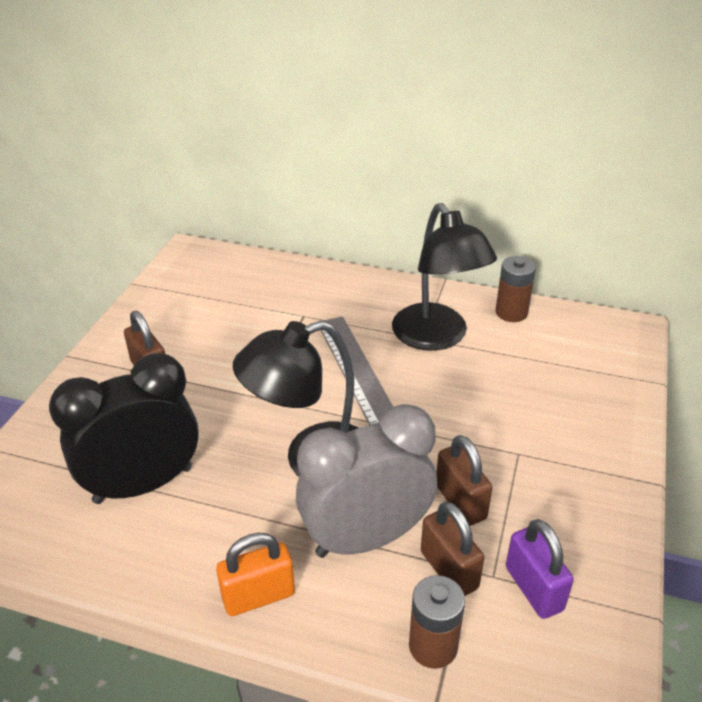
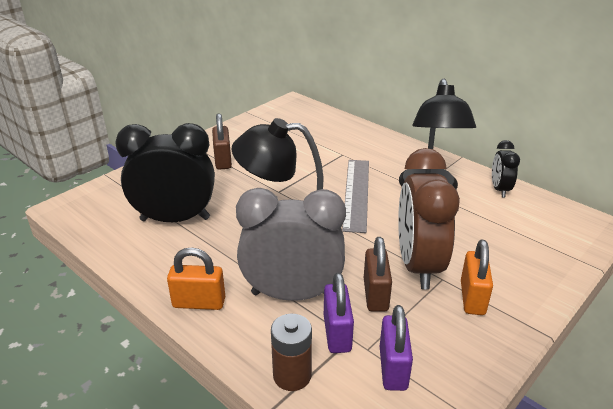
camera: 25 degrees right, 5 degrees down
brown padlock [421,501,484,596] -> purple padlock [324,272,354,353]
brown battery [496,256,536,322] -> black clock [492,140,520,197]
none -> brown clock [398,148,460,289]
none -> orange padlock [461,239,493,315]

